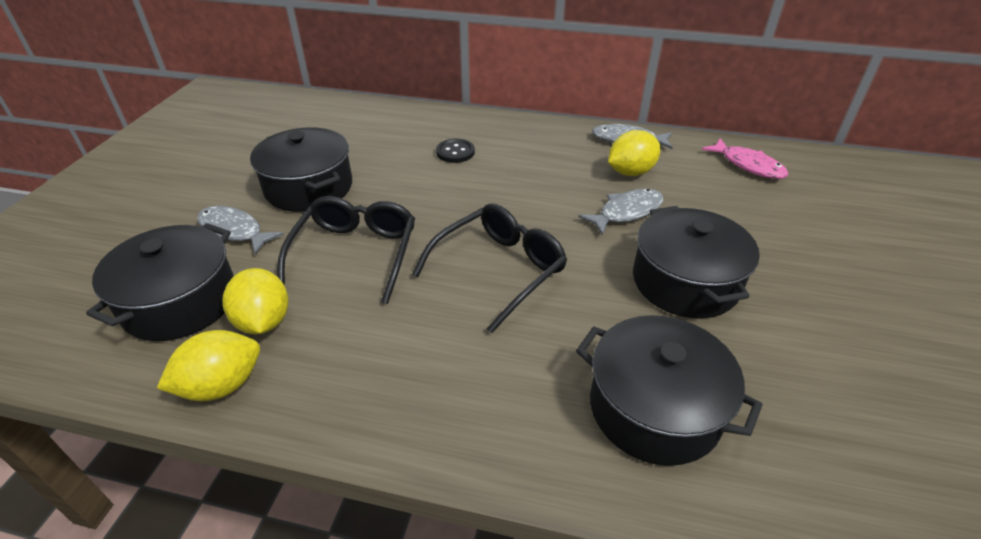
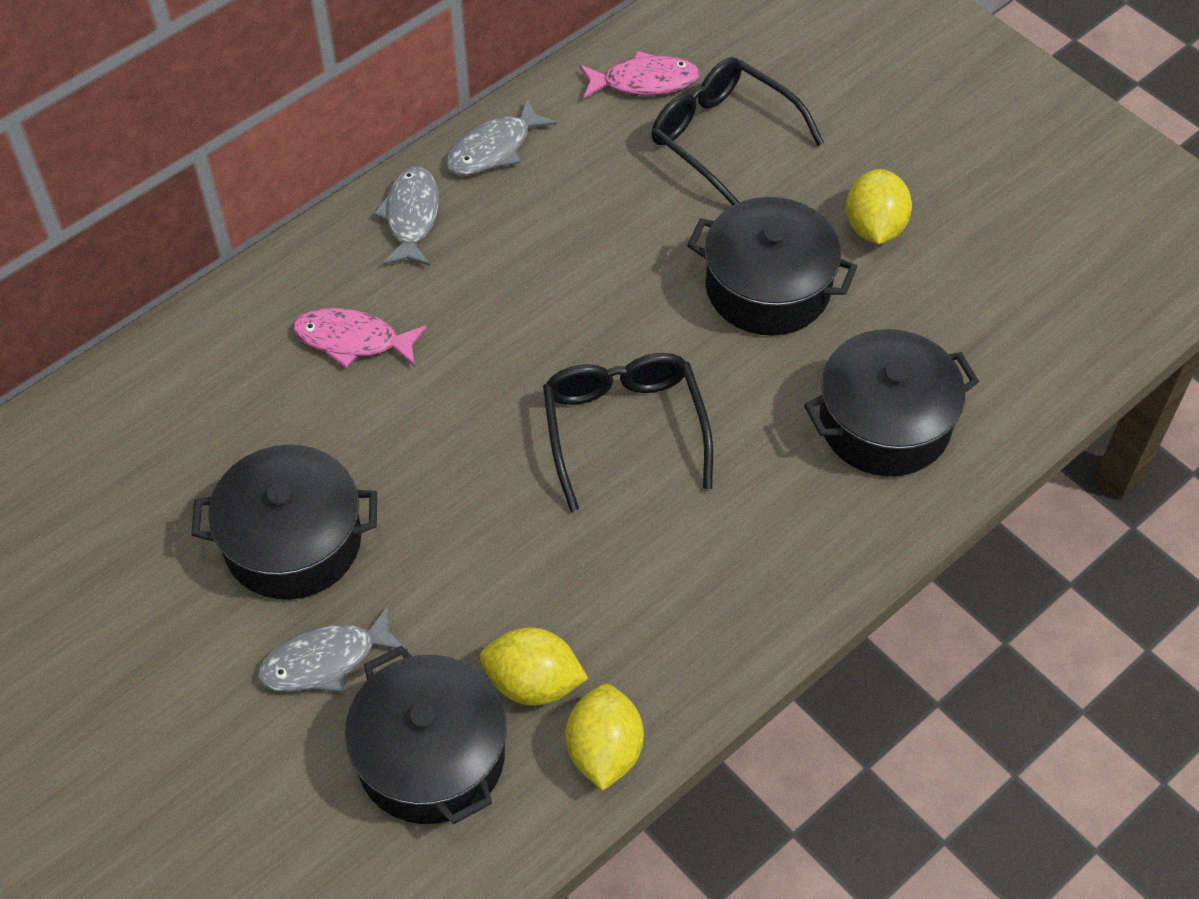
camera: 55 degrees left, 15 degrees up
black glasses [277,196,415,304] -> black glasses moved to [651,57,824,205]
black button [436,139,475,163] -> pink fish [293,308,427,368]
grey fish [578,189,663,235] -> grey fish moved to [373,166,439,266]
yellow lemon [608,130,661,176] -> yellow lemon moved to [846,169,912,244]

